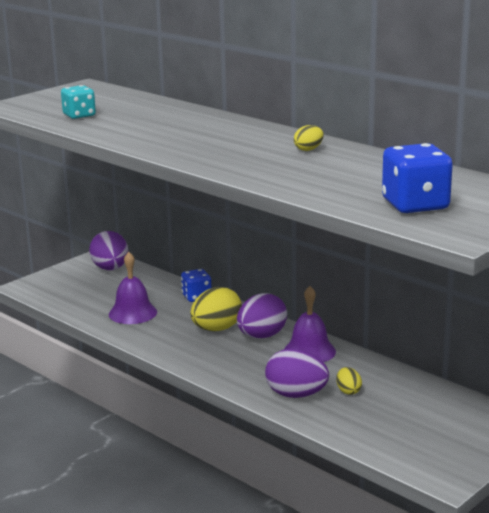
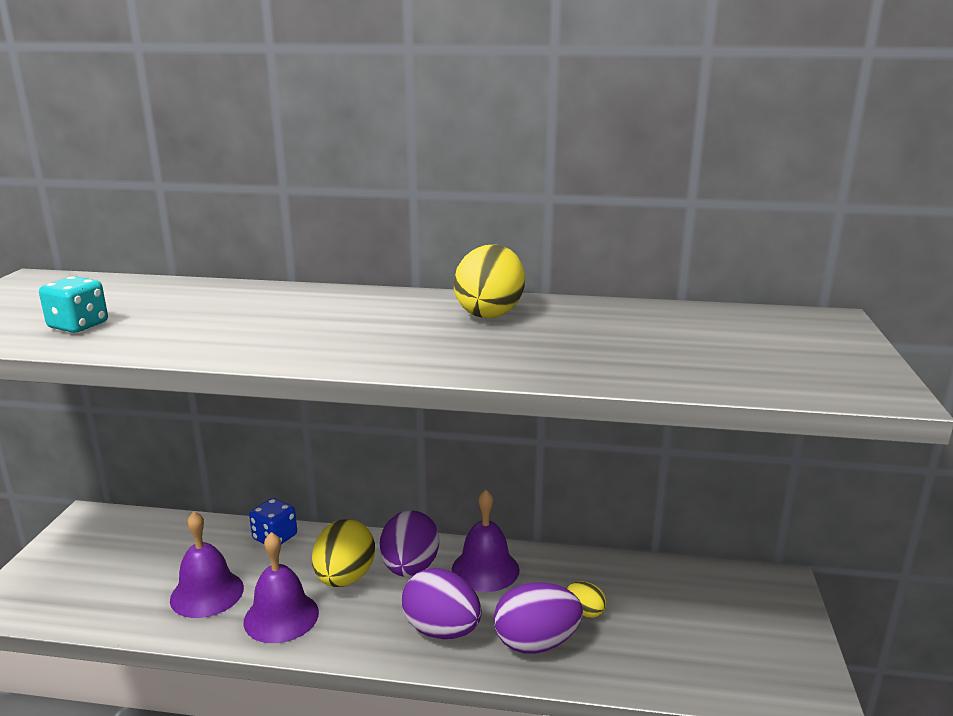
camera: 35 degrees left, 0 degrees up
purple egg [89,231,128,270] -> purple egg moved to [402,568,482,639]
yellow egg [294,125,324,151] -> yellow egg [454,245,525,318], size x1.98
blue dice [382,143,453,213] -> none
none -> purple bell [243,532,319,643]

